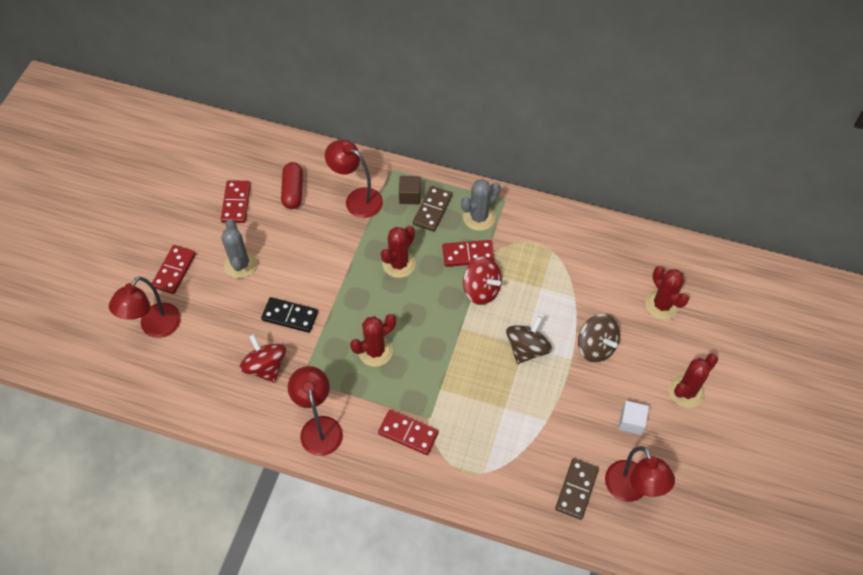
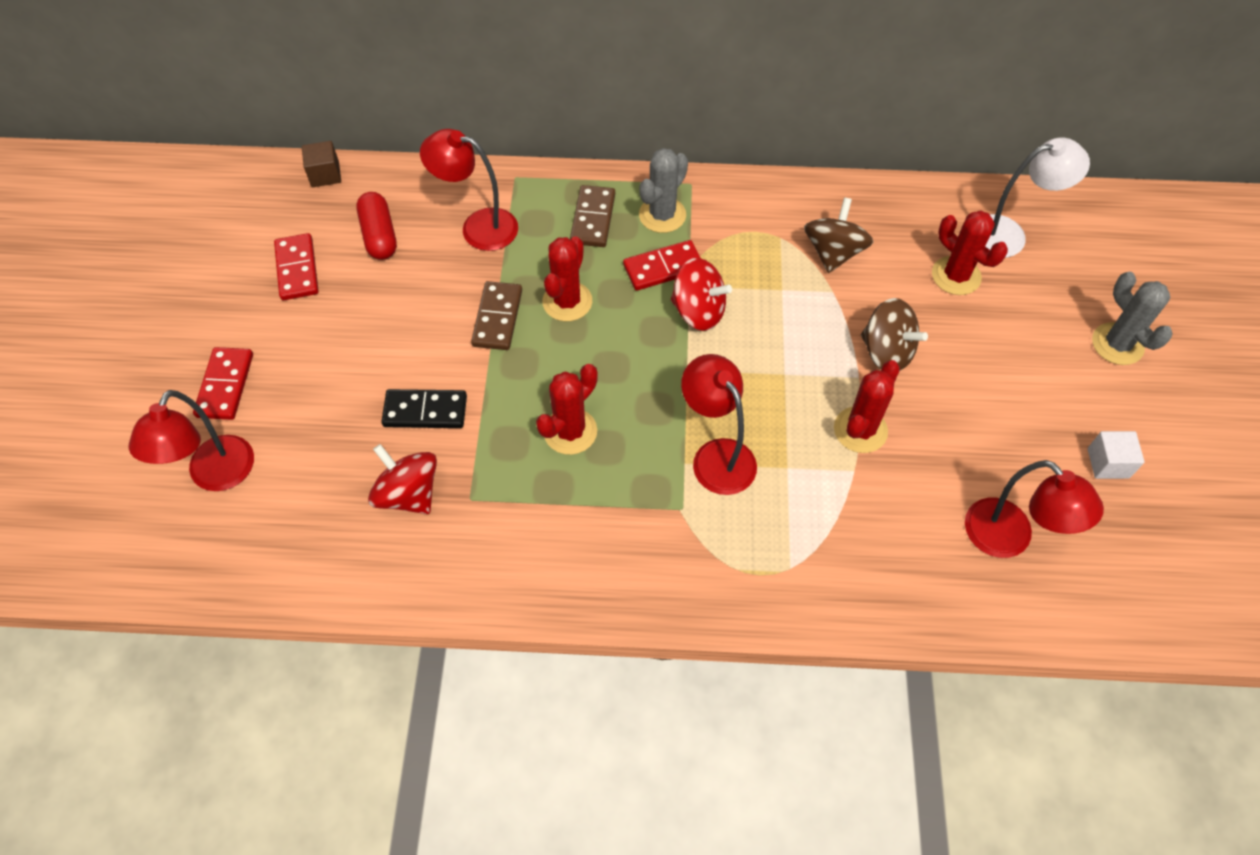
camera: 15 degrees left, 0 degrees up
grey cactus [221,219,257,279] -> grey cactus moved to [1092,272,1172,365]
red lamp [288,366,343,456] -> red lamp moved to [681,354,757,495]
red domino [378,410,439,455] -> none
brown cube [399,176,421,204] -> brown cube moved to [302,141,341,187]
brown spinning top [506,316,552,364] -> brown spinning top moved to [804,197,873,273]
brown domino [555,458,599,520] -> brown domino moved to [471,281,522,350]
white cube [619,401,649,435] -> white cube moved to [1088,431,1145,479]
red cactus [669,353,718,408] -> red cactus moved to [834,360,900,453]
none -> white lamp [985,137,1090,258]

